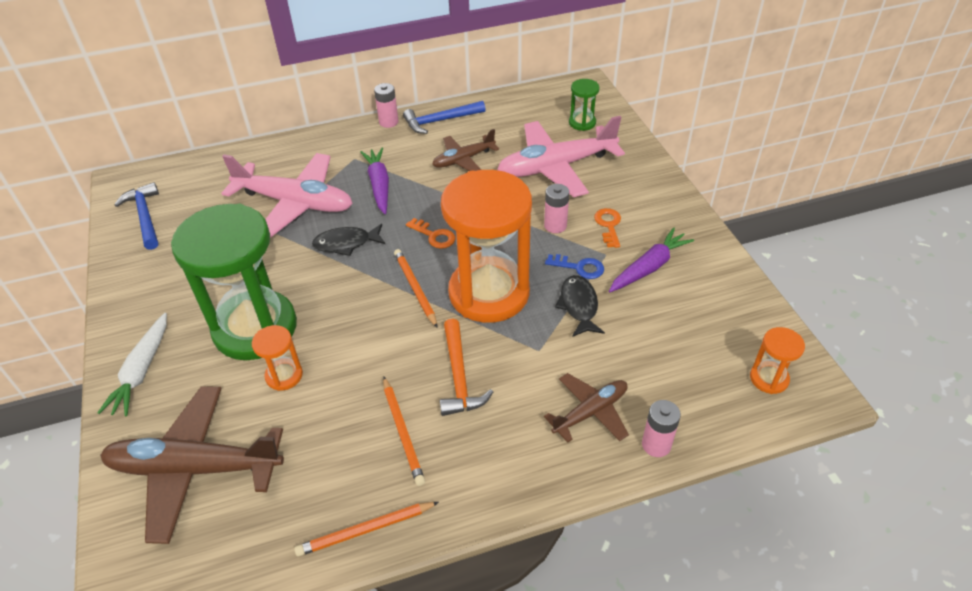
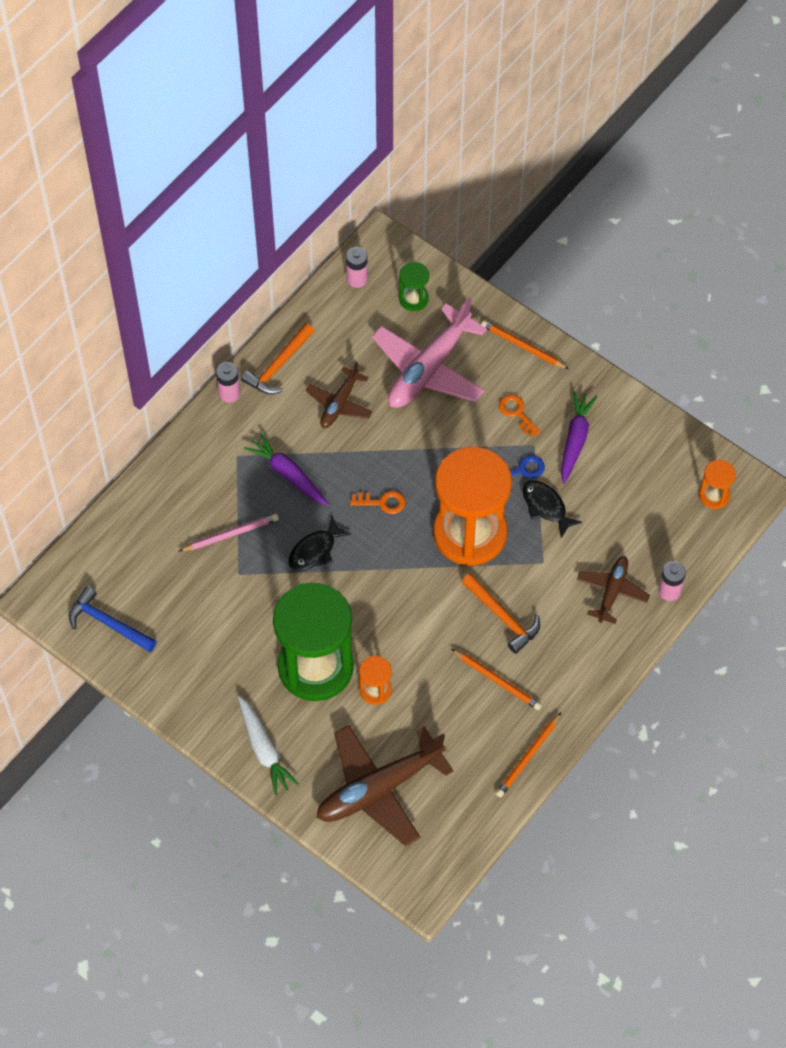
camera: 35 degrees left, 15 degrees up
pink plane [221,153,353,238] -> pink pencil [179,513,279,551]
orange pencil [394,249,438,328] -> orange pencil moved to [481,320,569,369]
blue hammer [403,101,486,134] -> orange hammer [241,323,314,394]
pink battery [544,184,569,233] -> pink battery moved to [346,247,368,288]

